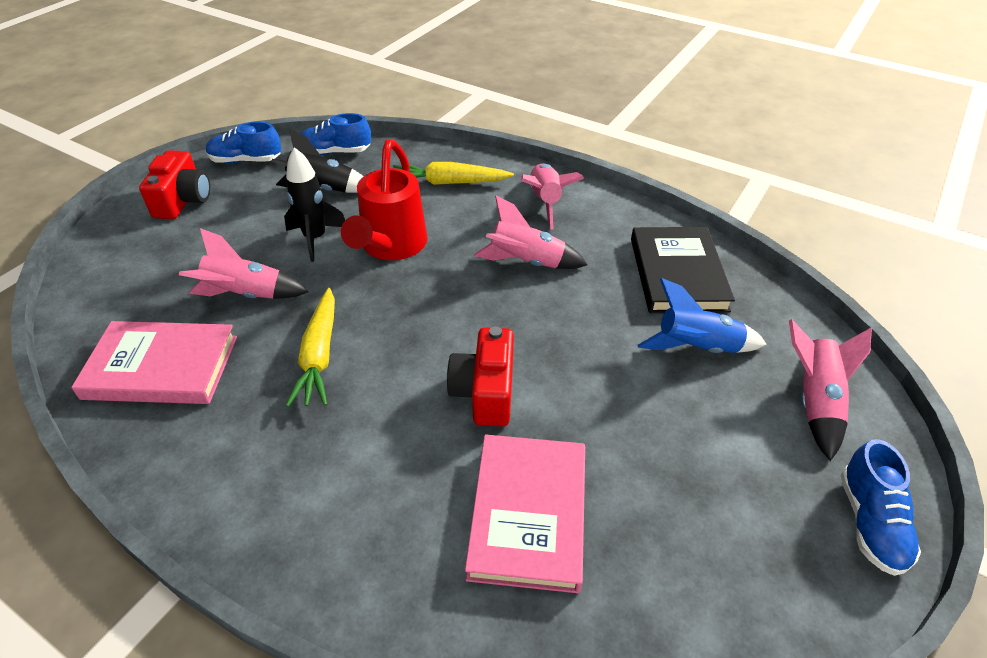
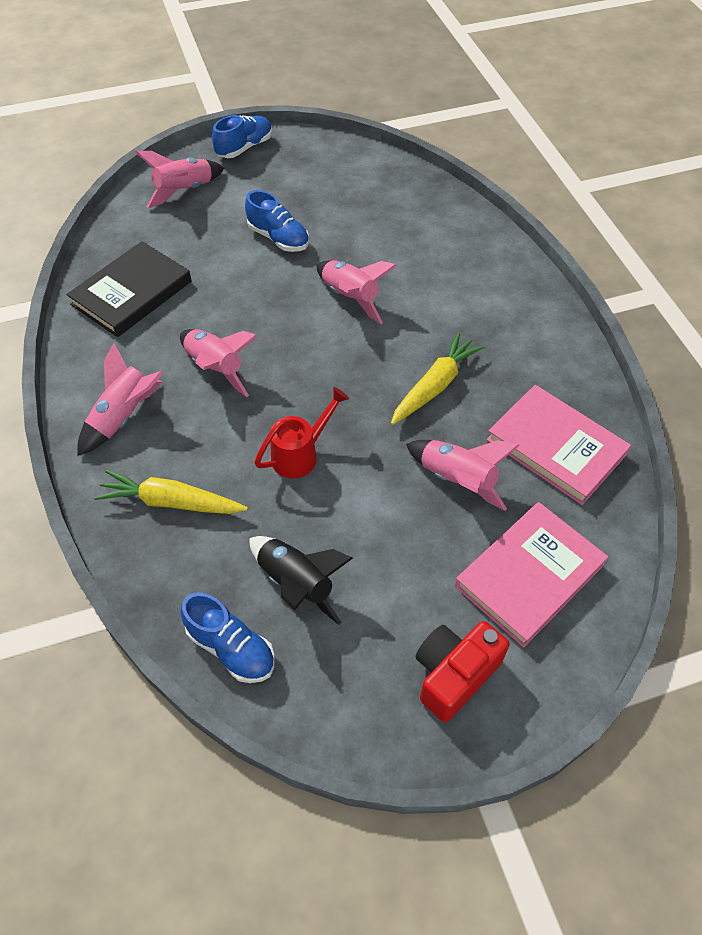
camera: 140 degrees left, 10 degrees up
blue shoe [206,122,281,163] -> blue shoe moved to [245,190,309,252]
black rocket [284,147,345,262] -> none
red watering can [341,139,428,260] -> red watering can [255,387,349,478], size x0.64
yellow carrot [393,162,514,185] -> yellow carrot turned 150 degrees clockwise [94,470,248,514]
red camera [447,326,514,426] -> pink rocket [317,260,397,324]
pink book [465,435,585,593] -> pink book moved to [455,502,608,647]
blue rocket [638,278,767,353] -> none

